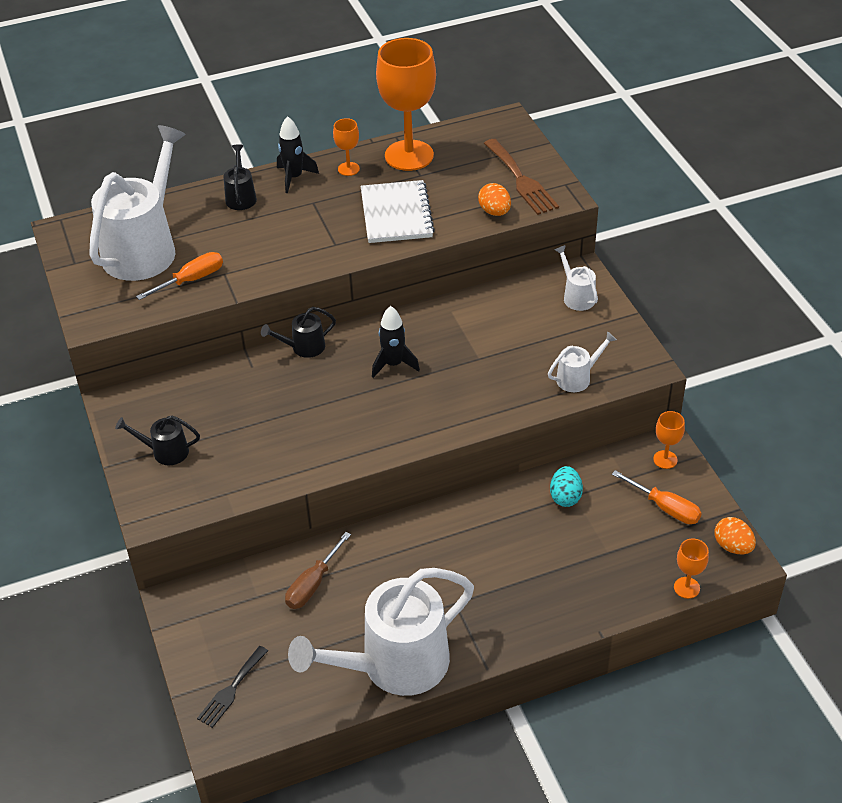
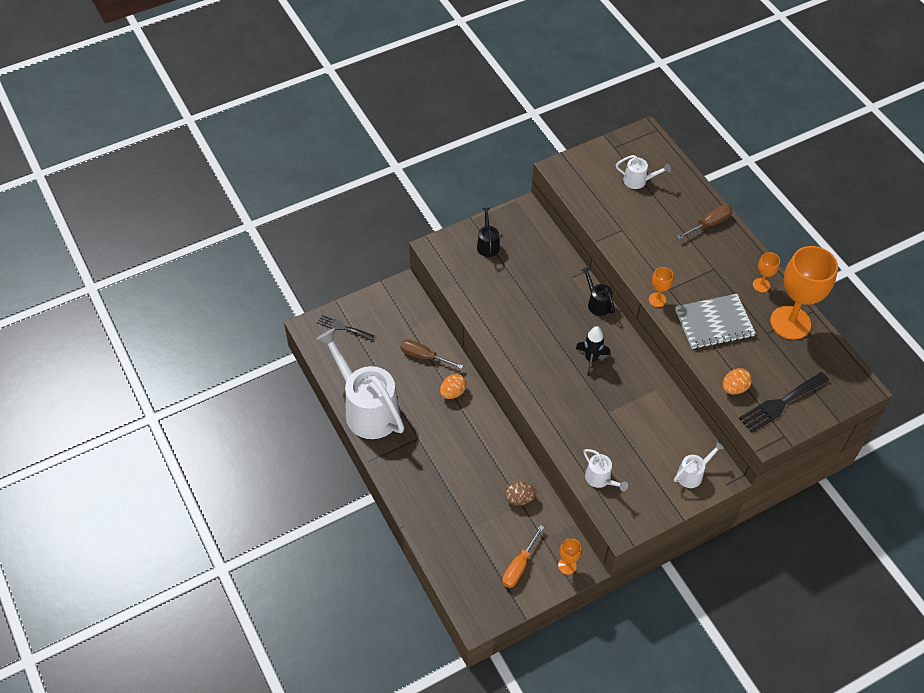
camera: 80 degrees right, 10 degrees up
white watering can [89,125,186,281] -> white watering can [616,155,671,189], size x0.44
orange screwdriver [136,252,223,300] -> none
black watering can [223,144,257,210] -> brown screwdriver [676,205,732,239]
black rocket [277,116,319,193] -> none
white notebook [361,180,435,243] -> grey notebook [675,294,756,349]
brown fork [484,139,559,215] -> black fork [739,372,829,433]
turquoise egg [550,466,583,507] -> brown egg [505,482,537,506]
orange goblet [674,539,709,599] -> orange goblet moved to [649,267,673,307]
orange egg [714,517,756,554] -> orange egg moved to [440,374,466,399]

